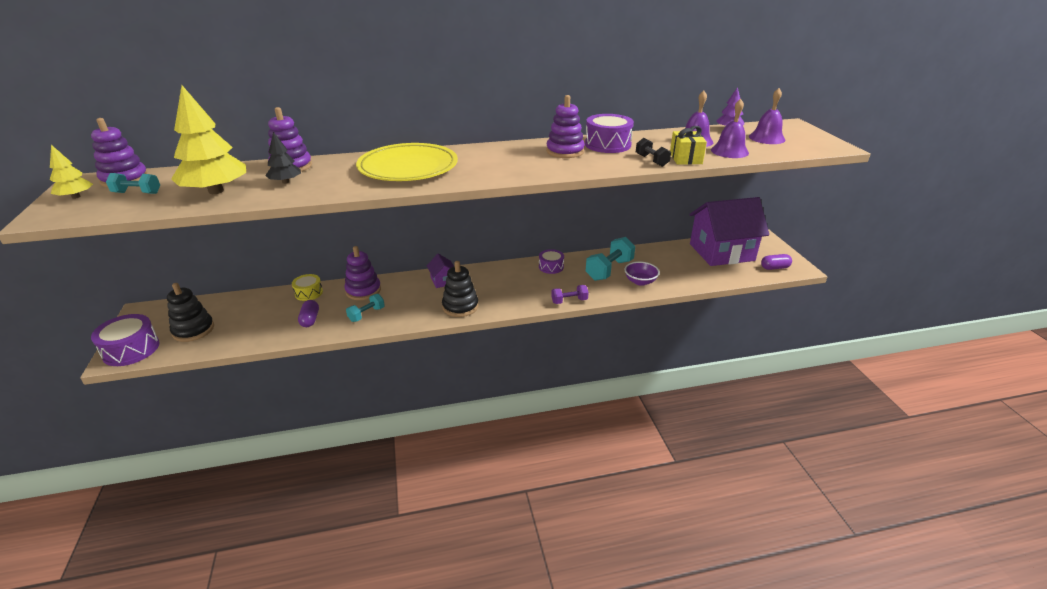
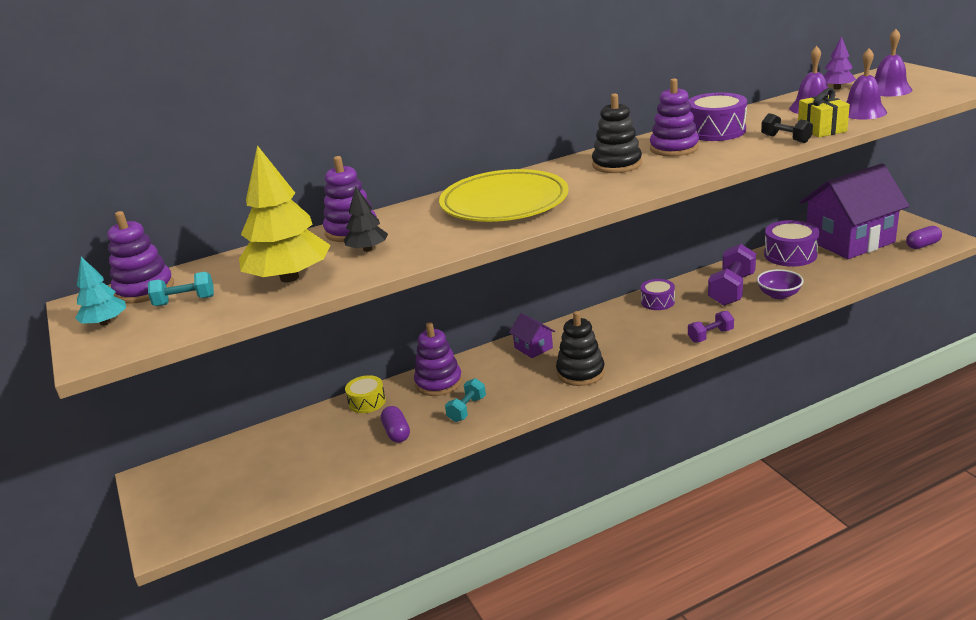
camera: 10 degrees left, 5 degrees down
yellow tree [50,145,93,199] -> turquoise tree [75,257,126,326]
purple drum [91,314,159,366] -> purple drum moved to [764,220,819,267]
black stacking toy [167,283,214,342] -> black stacking toy moved to [592,93,642,173]
turquoise dumbbell [586,237,635,281] -> purple dumbbell [708,244,756,306]

